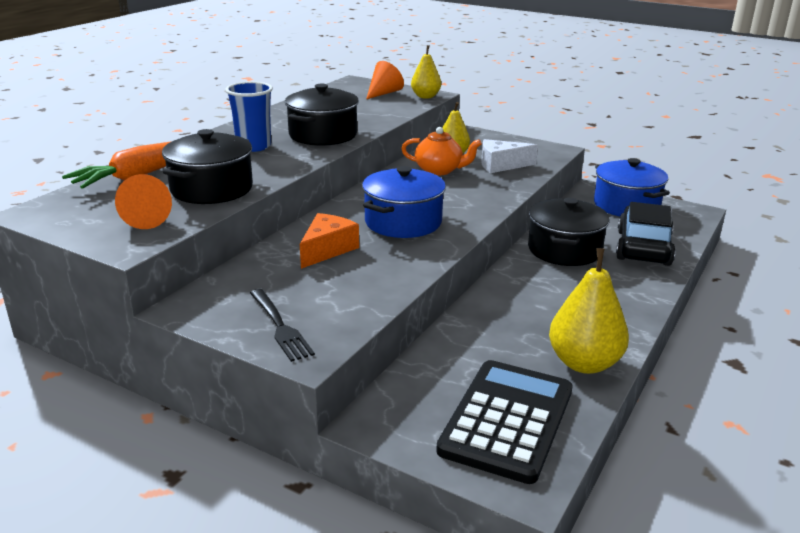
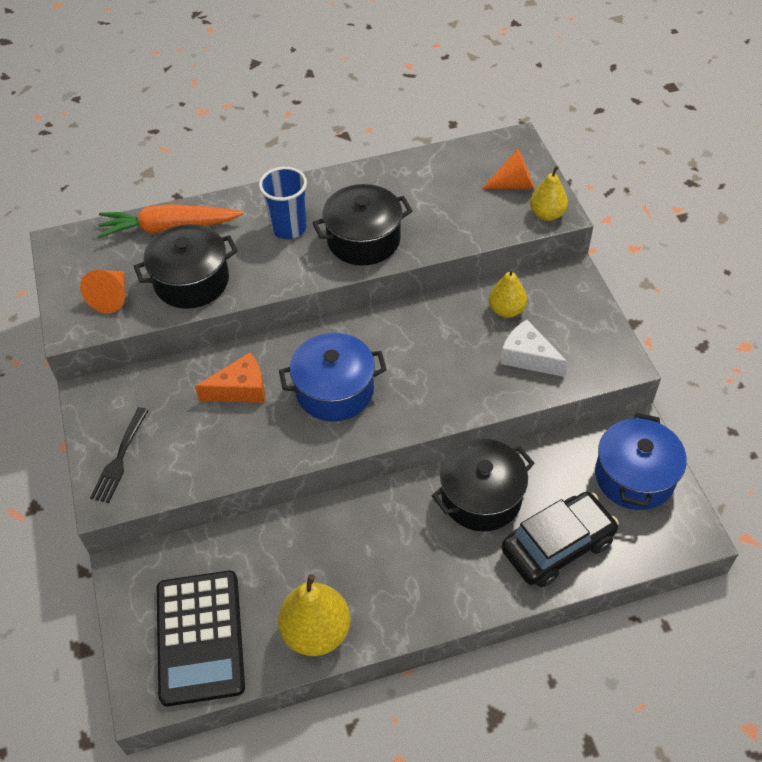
camera: 45 degrees right, 25 degrees up
orange teapot [401,127,482,175] -> none
black calculator [436,360,572,484] -> black calculator turned 105 degrees clockwise [157,571,245,706]

